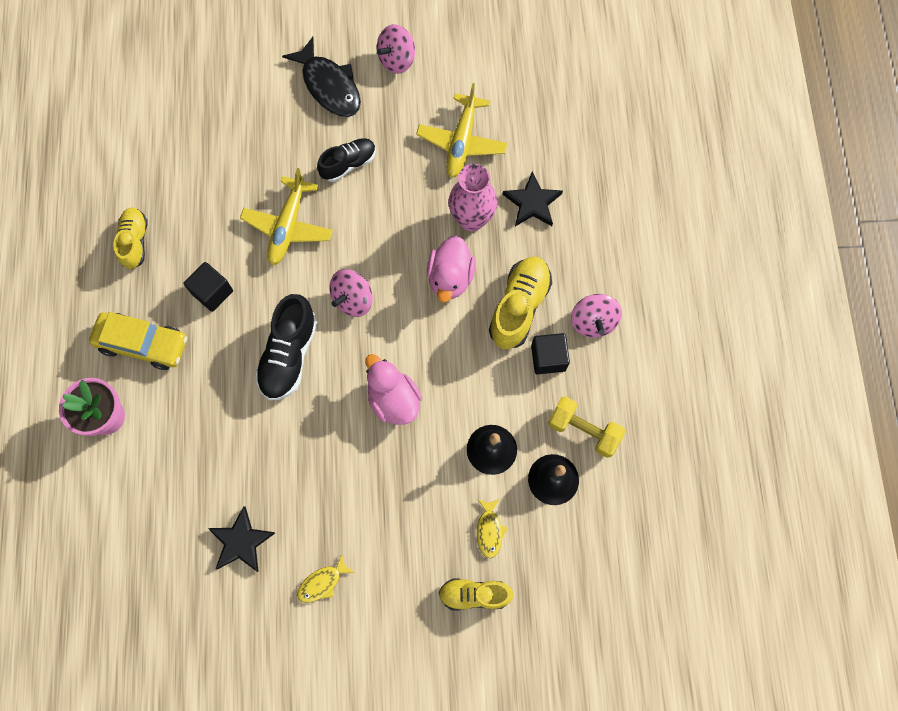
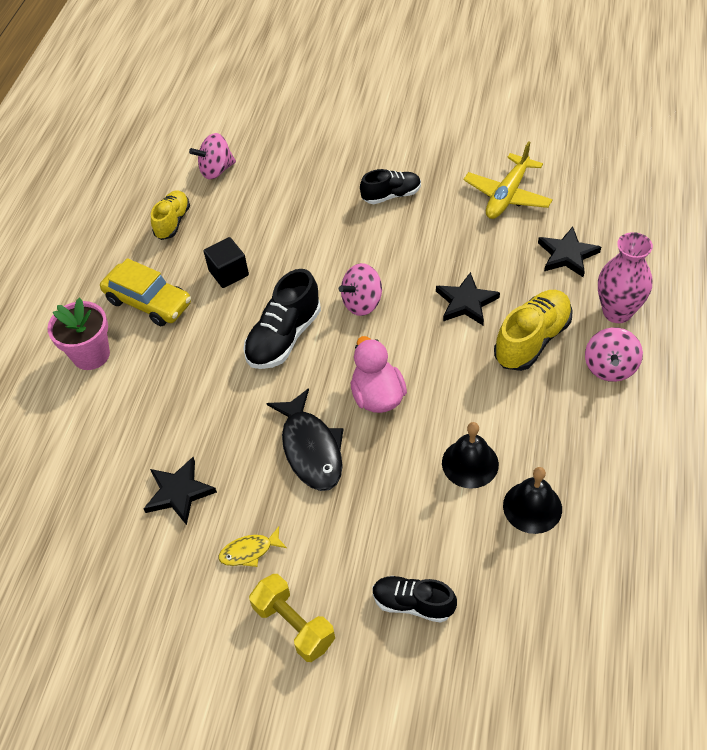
camera: 20 degrees right, 20 degrees down
yellow plane [240,168,333,265] -> none
black fish [282,37,361,117] -> black fish moved to [266,388,344,491]
pink spinning top [377,24,415,74] -> pink spinning top moved to [189,133,236,179]
pink duck [427,235,476,303] -> black star [436,272,500,325]
yellow shoe [439,578,513,611] -> black shoe [372,576,457,623]
pink vase [448,164,497,231] -> pink vase moved to [598,232,653,323]
yellow fish [477,499,508,558] -> none
black cube [531,333,570,374] -> none
yellow dumbbell [548,396,626,458] -> yellow dumbbell moved to [249,574,335,662]

